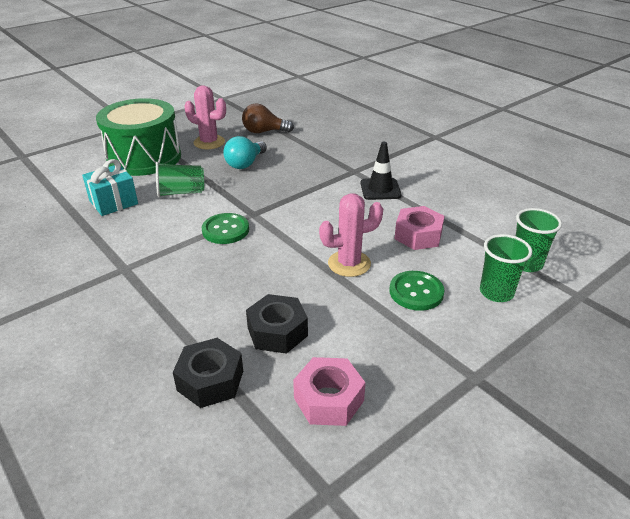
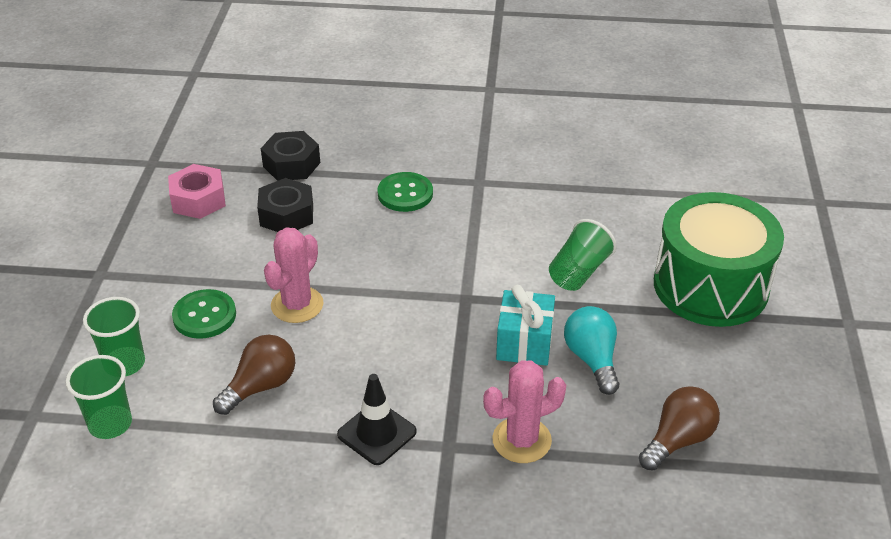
camera: 135 degrees right, 5 degrees up
turquoise gift [82,159,138,216] -> turquoise gift moved to [496,285,555,366]
pink cactus [184,85,226,149] -> pink cactus moved to [483,360,566,463]
green button [202,213,249,244] -> green button moved to [377,172,433,212]
pink nut [394,206,444,250] -> brown light bulb [213,335,295,415]

